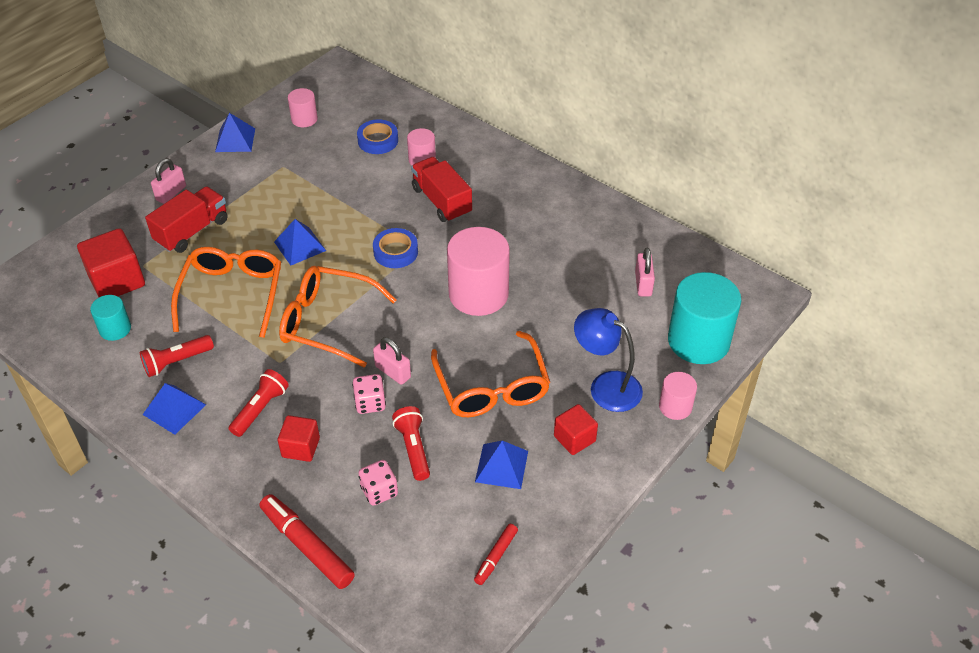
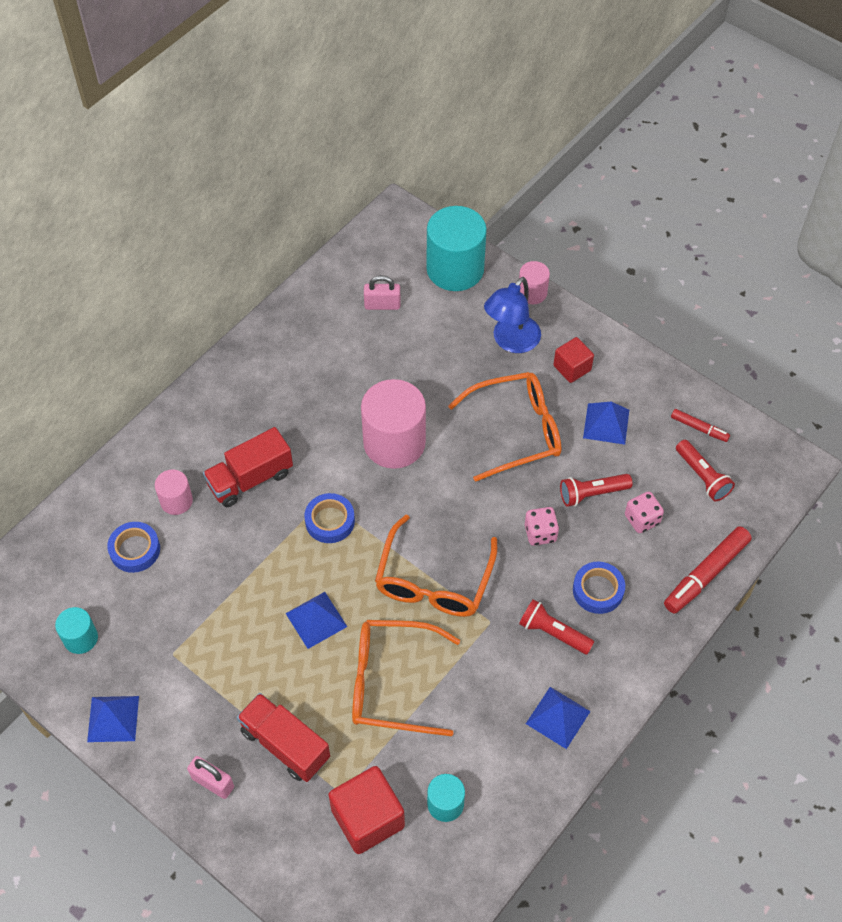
camera: 90 degrees left, 10 degrees up
red flashlight [140,335,214,377] -> red flashlight moved to [676,440,735,501]
red cube [278,415,320,462] -> blue tape [573,561,625,614]
pink cylinder [288,88,318,127] -> turquoise cylinder [55,607,98,654]
pink padlock [373,337,411,385] -> none

